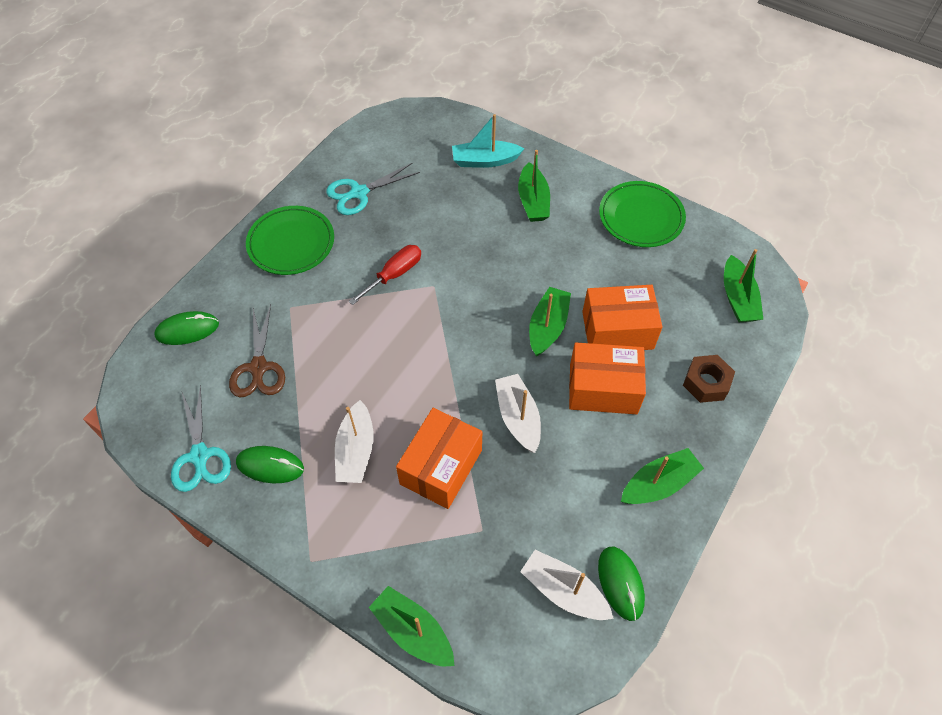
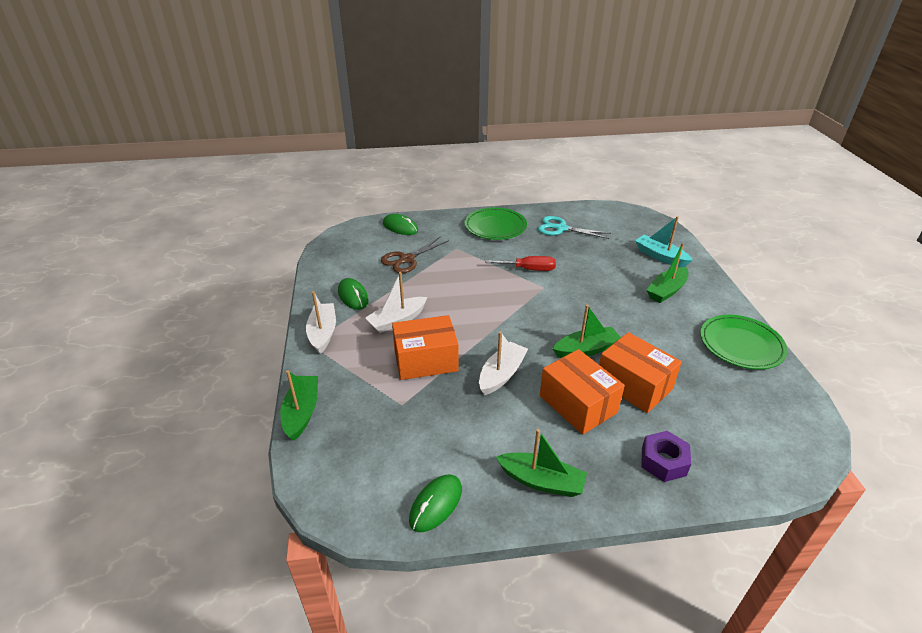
camera: 50 degrees right, 20 degrees down
turquoise scissors [171,385,231,492] -> none
white boat [520,550,614,620] -> white boat moved to [306,291,336,354]
brown nut [683,355,735,403] -> purple nut [642,431,691,482]
green boat [724,249,763,322] -> none

